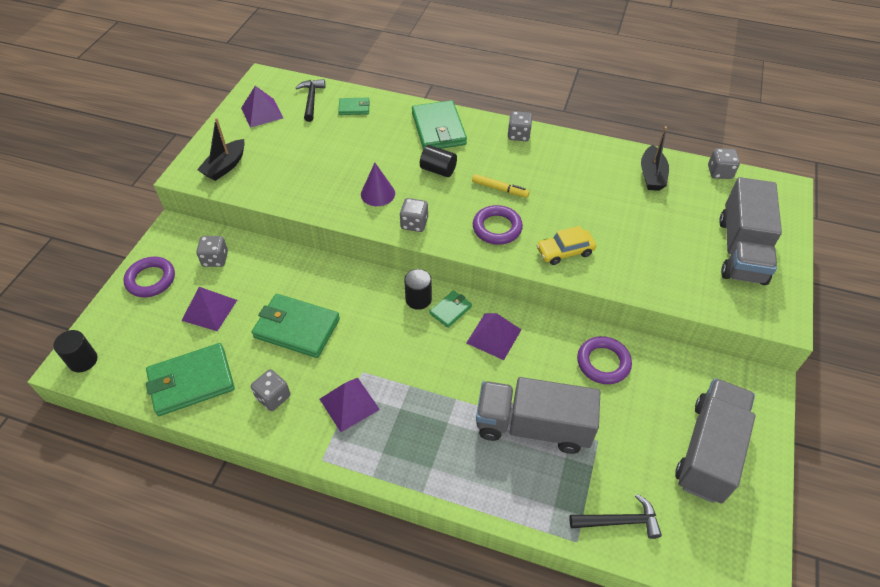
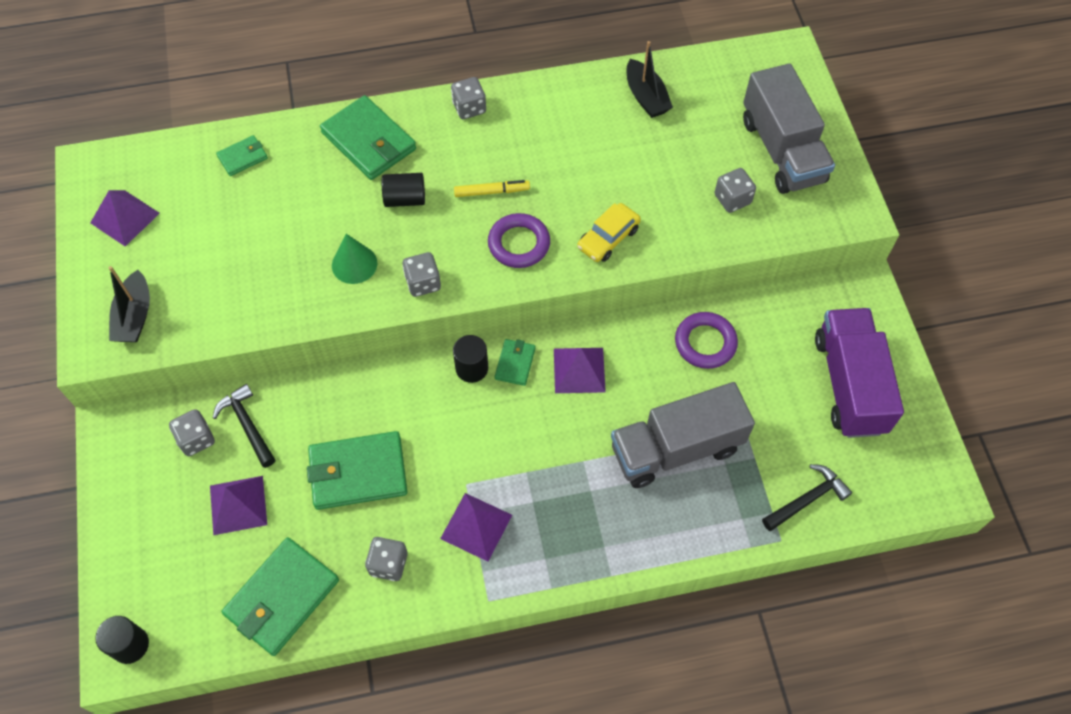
camera: 30 degrees left, 10 degrees up
purple ring [123,257,175,297] -> none
black hammer [295,79,325,122] -> black hammer moved to [213,384,275,468]
purple cone [361,163,395,206] -> green cone [332,234,377,284]
grey truck [675,378,756,504] -> purple truck [815,308,904,438]
grey dice [708,148,740,179] -> grey dice moved to [715,168,756,213]

